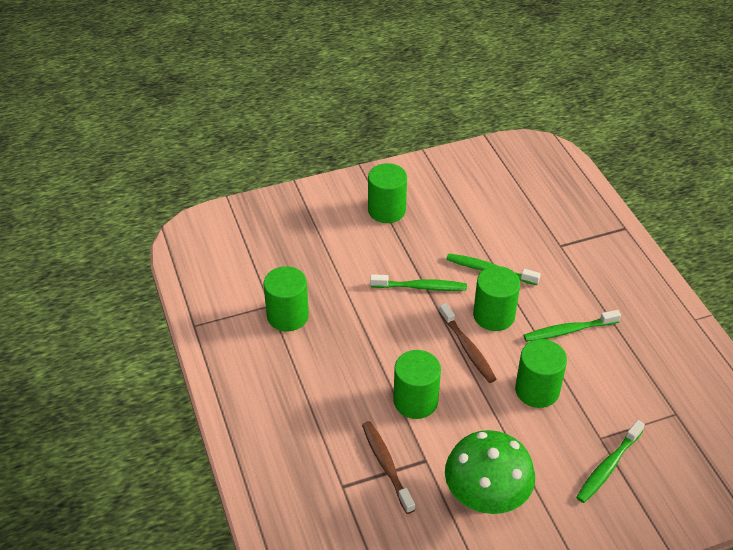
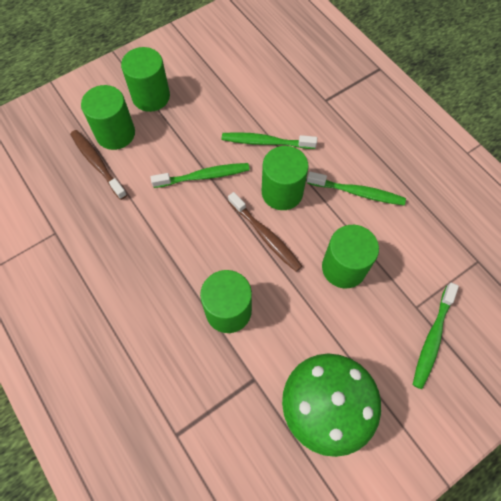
camera: 15 degrees left, 20 degrees up
green cylinder [263,266,309,331] -> green cylinder moved to [81,85,135,150]
brown toothbrush [362,421,415,514] -> brown toothbrush moved to [70,130,127,200]
green toothbrush [524,310,621,342] -> green toothbrush turned 135 degrees counterclockwise [307,172,406,205]

